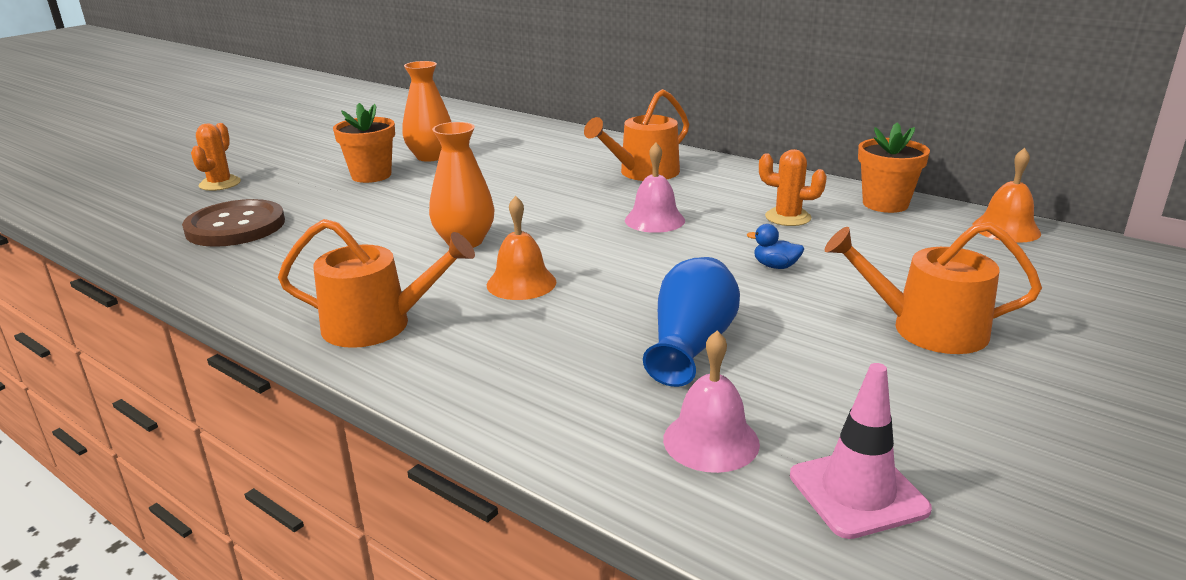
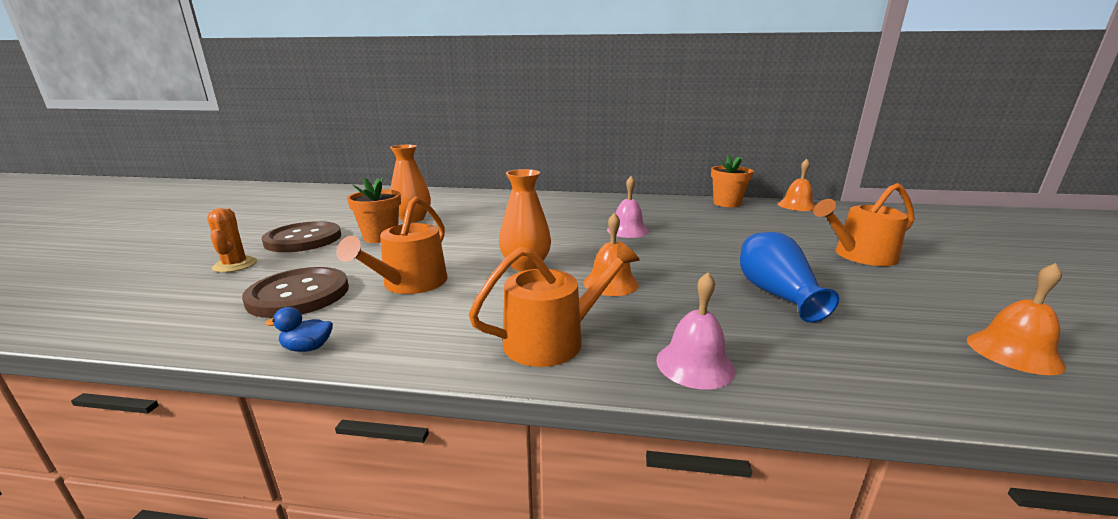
camera: 30 degrees left, 5 degrees down
orange watering can [584,89,689,181] -> orange watering can moved to [337,197,447,294]
pink bell [663,331,760,473] -> pink bell moved to [656,272,735,390]
blue duck [747,224,804,269] -> blue duck moved to [265,307,333,352]
orange cactus [759,149,827,226] -> none
pink traffic cone [790,363,932,539] -> orange bell [967,263,1066,375]
none -> brown button [261,221,341,252]

